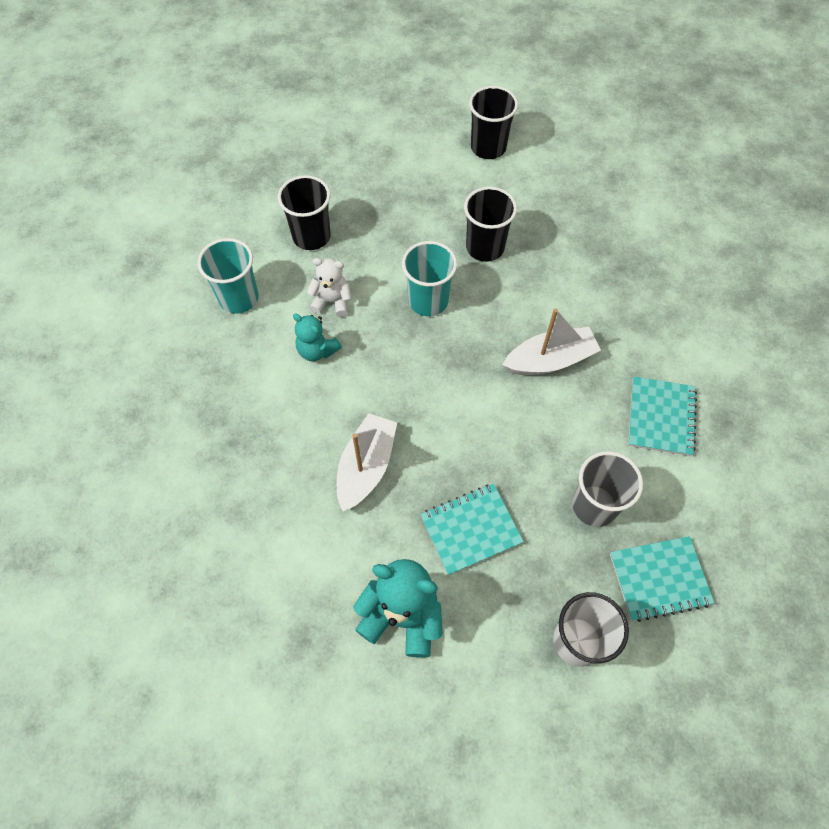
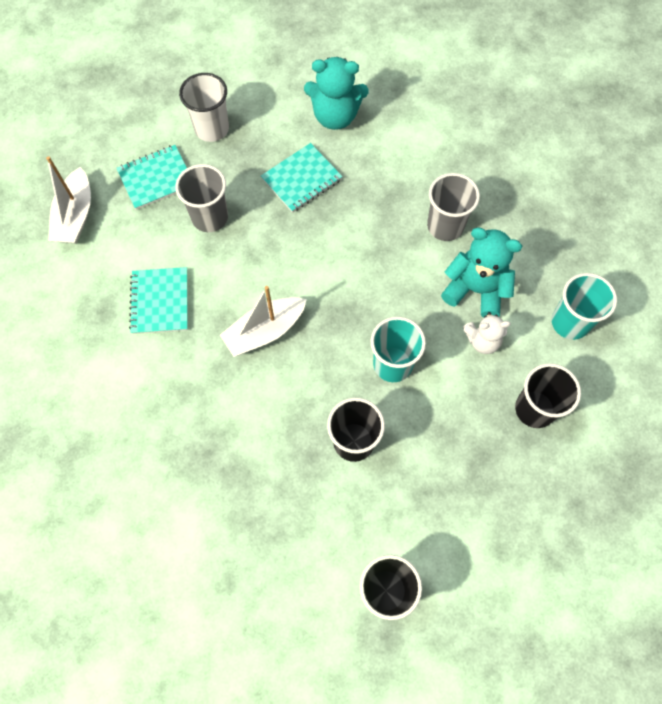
camera: 165 degrees right, 5 degrees up
turquoise teddy bear [293,313,342,361] -> turquoise teddy bear [441,227,522,317], size x1.64
white boat [337,413,397,511] -> white boat moved to [46,156,91,244]
none -> grey cup [427,173,480,241]

